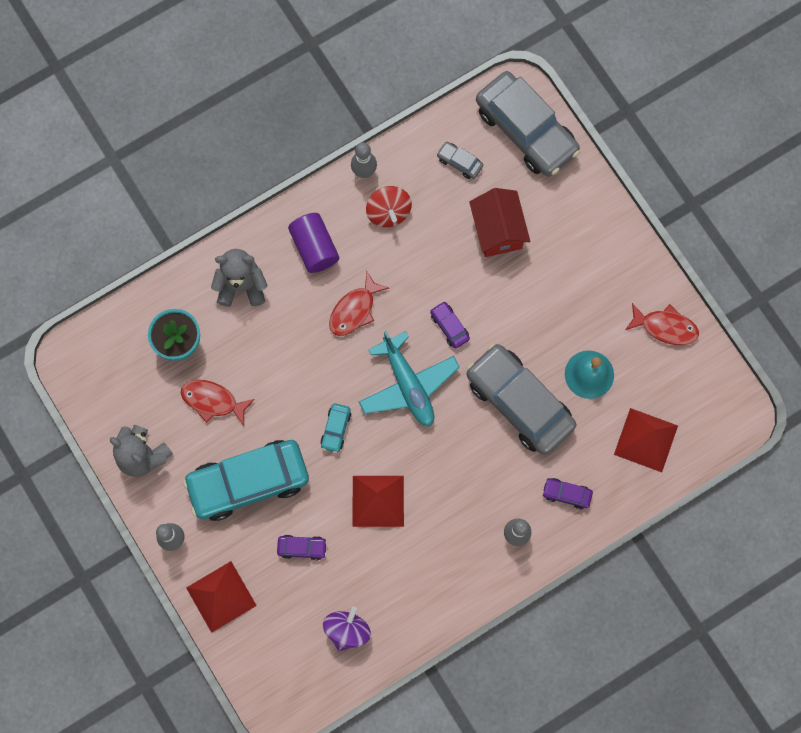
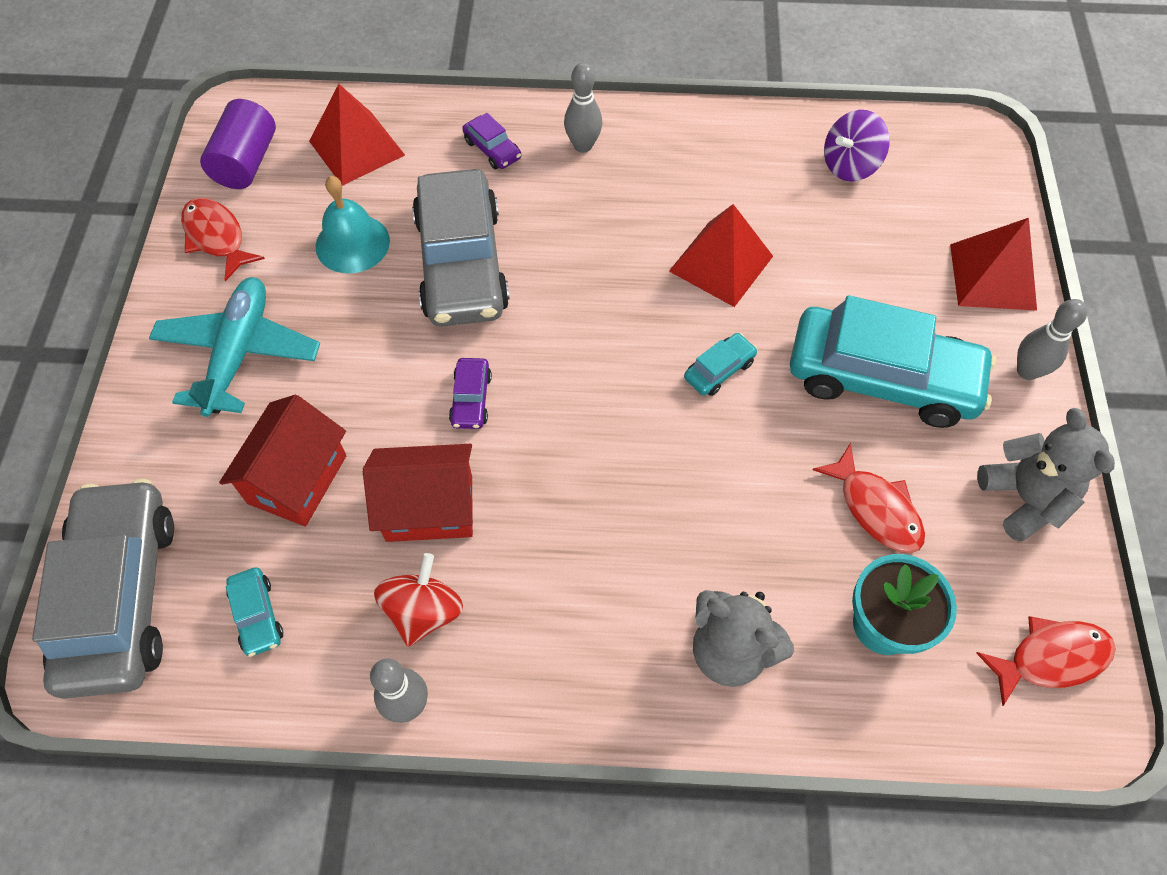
camera: 145 degrees left, 15 degrees down
purple car [277,535,327,560] -> none
purple cylinder [288,213,339,273] -> purple cylinder moved to [200,99,276,189]
red fish [329,271,389,336] -> red fish moved to [976,616,1116,706]
turquoise plane [359,331,460,426] -> turquoise plane moved to [149,277,320,417]
grey car [436,142,483,179] -> turquoise car [226,567,283,657]
none -> red house [363,444,473,542]

